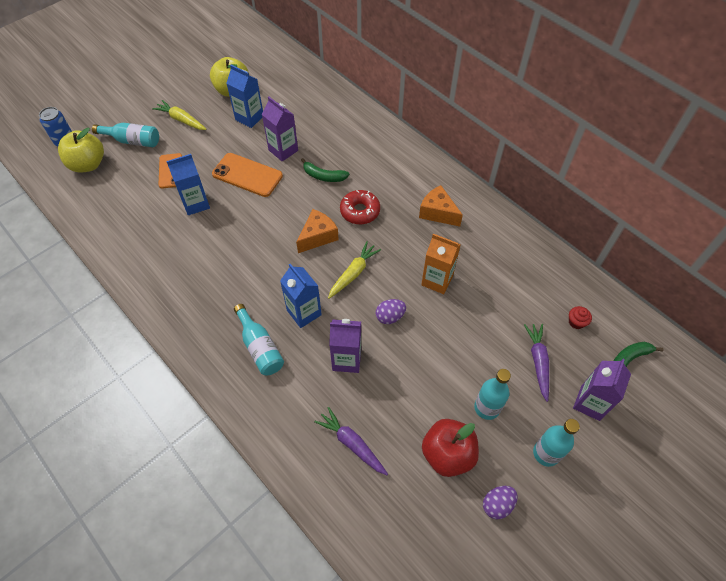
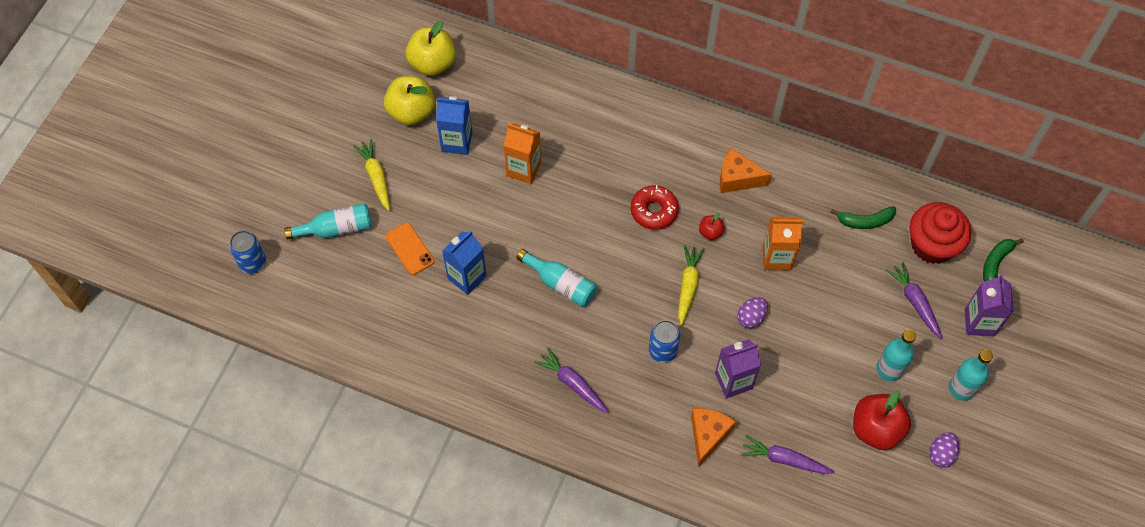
camera: 25 degrees left, 5 degrees up
yellow apple [58,127,104,173] -> yellow apple moved to [406,20,456,76]
yellow carrot [152,100,207,130] -> yellow carrot turned 60 degrees clockwise [353,139,390,211]
orange phone [212,153,283,197] -> none
turquoise bottle [234,304,284,375] -> turquoise bottle moved to [516,249,597,307]
purple carton [262,96,298,161] -> orange carton [503,123,541,184]
blue carton [280,264,322,328] -> blue can [649,320,680,363]
orange cheese [296,209,339,253] -> orange cheese moved to [691,408,736,468]
green banana [301,158,349,182] -> green banana moved to [831,206,896,229]
red cupcake [569,306,592,329] -> red cupcake [910,202,971,264], size x2.48
none -> purple carrot [534,347,609,413]
none -> red apple [699,213,725,240]

